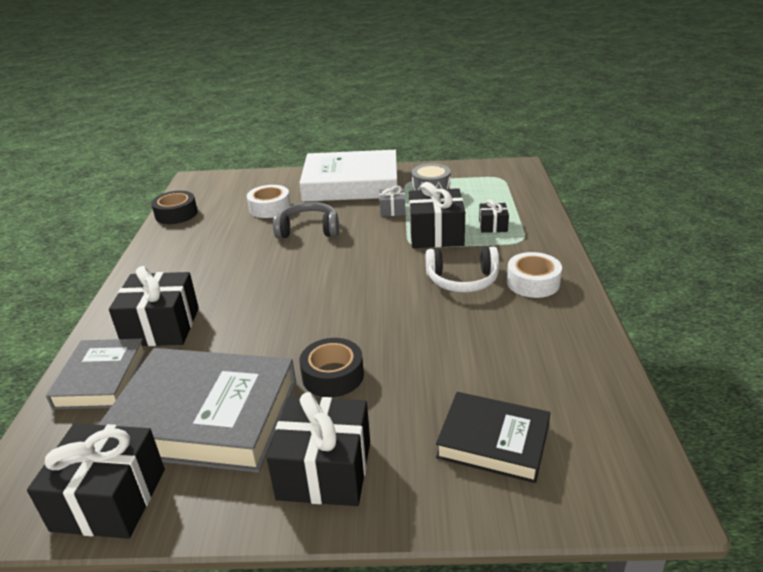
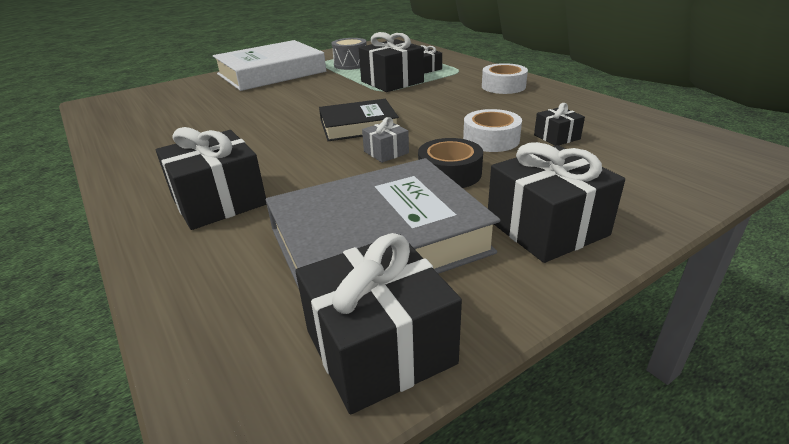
camera: 35 degrees left, 0 degrees up
grey book [46,338,147,409] -> none
black tape [151,191,198,224] -> none
white tape [247,185,291,218] -> white tape moved to [463,109,522,152]
grey headphones [273,202,339,238] -> none
grey gift [379,186,405,216] -> grey gift moved to [362,117,409,163]
white headphones [426,247,499,292] -> none
black book [436,392,550,483] -> black book moved to [319,99,399,141]
none -> black gift [534,103,585,146]

